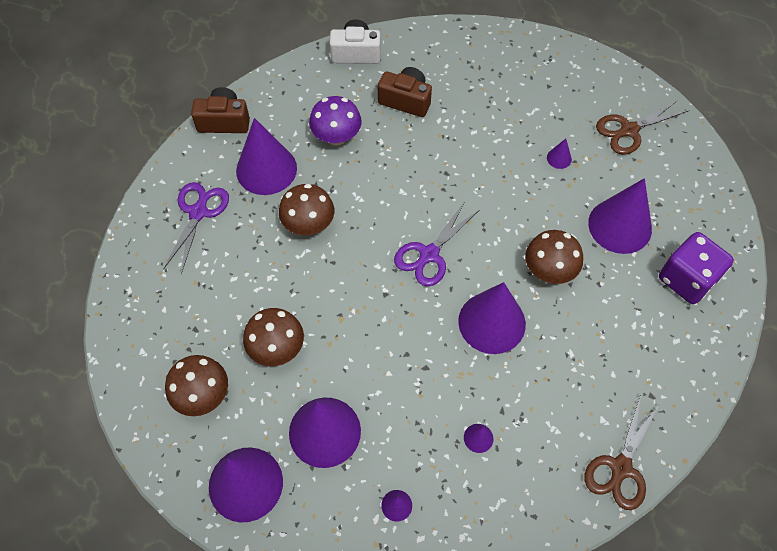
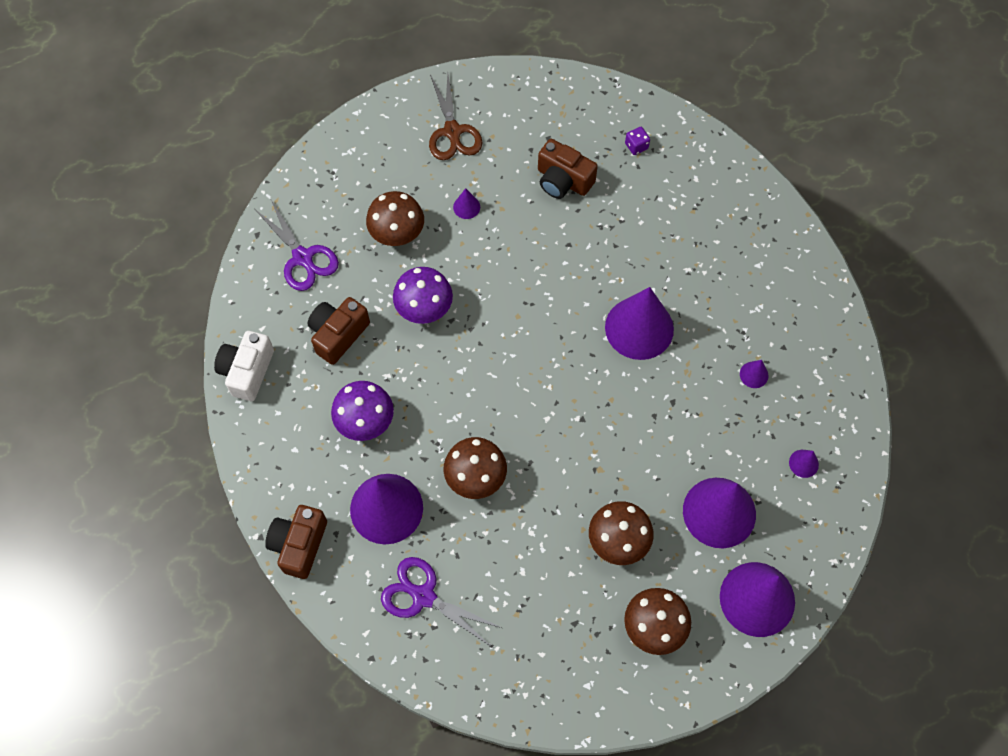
camera: 75 degrees left, 5 degrees up
purple scissors [394,201,479,286] -> purple scissors moved to [255,200,339,291]
brown mushroom [525,230,583,284] -> brown mushroom moved to [366,191,424,246]
brown scissors [584,394,660,510] -> none
purple cone [588,178,652,254] -> brown camera [538,139,598,199]
purple dice [659,232,734,304] -> purple dice [625,127,650,155], size x0.41
none -> purple mushroom [393,267,453,324]

